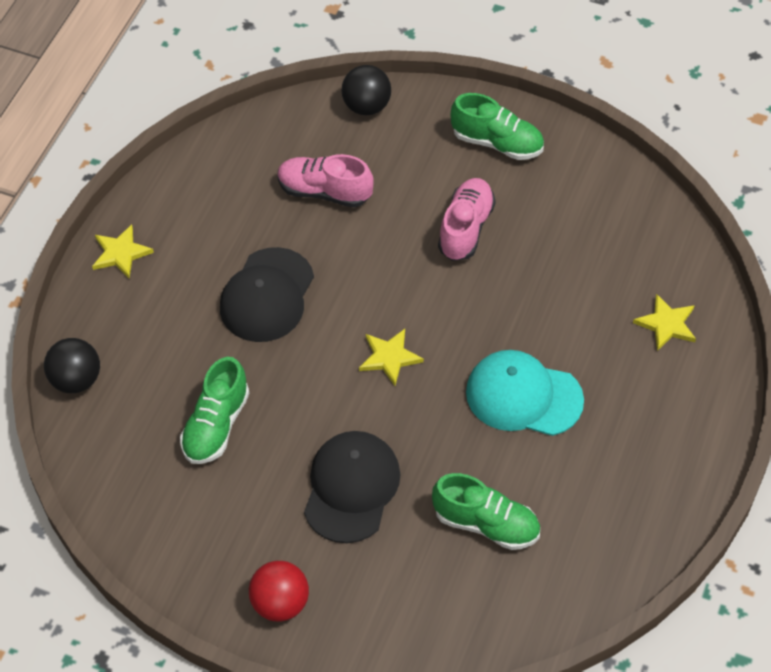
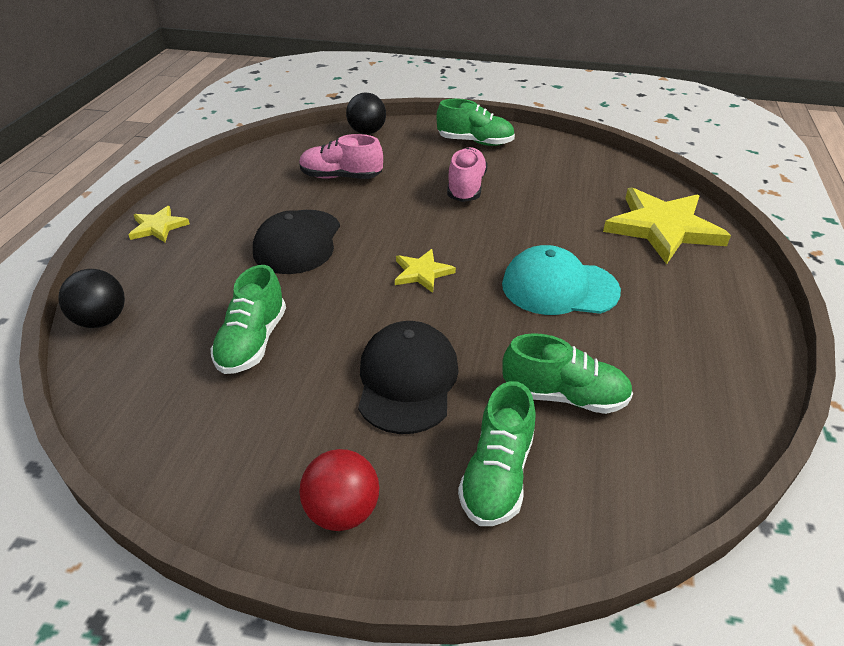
camera: 10 degrees left, 15 degrees down
yellow star [633,294,696,351] -> yellow star [603,187,731,264], size x2.02
none -> green shoe [458,381,536,526]

